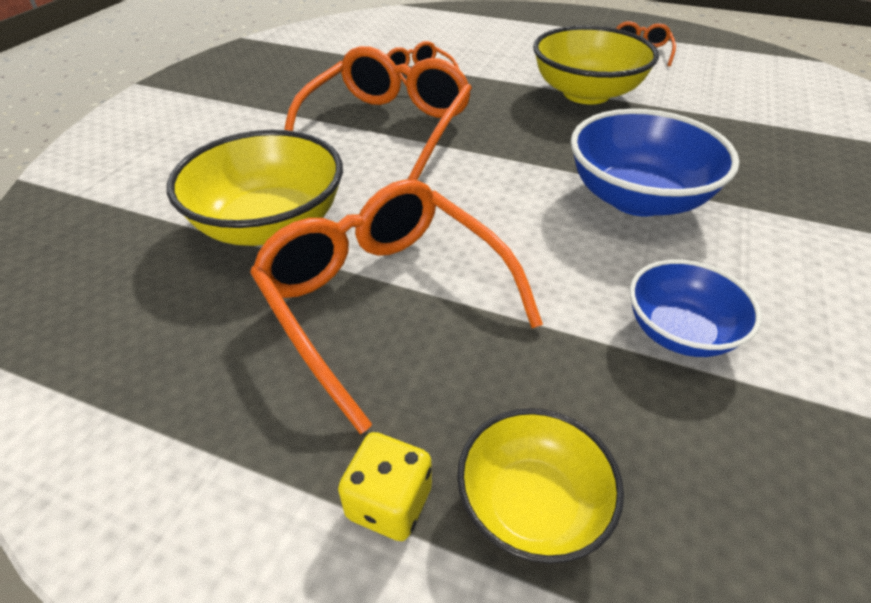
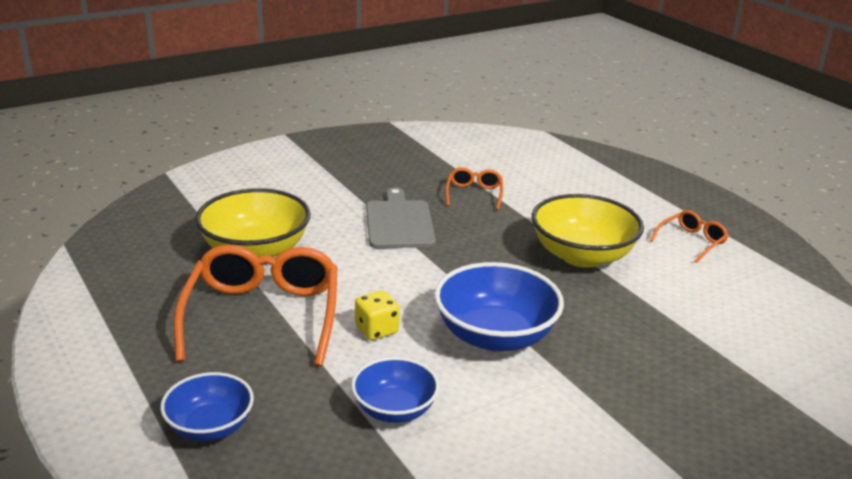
camera: 35 degrees right, 15 degrees down
orange glasses [285,46,472,180] -> grey cutting board [366,187,436,248]
yellow dice [338,432,432,541] -> yellow dice moved to [355,290,400,340]
yellow bowl [457,408,624,564] -> blue bowl [160,372,254,441]

